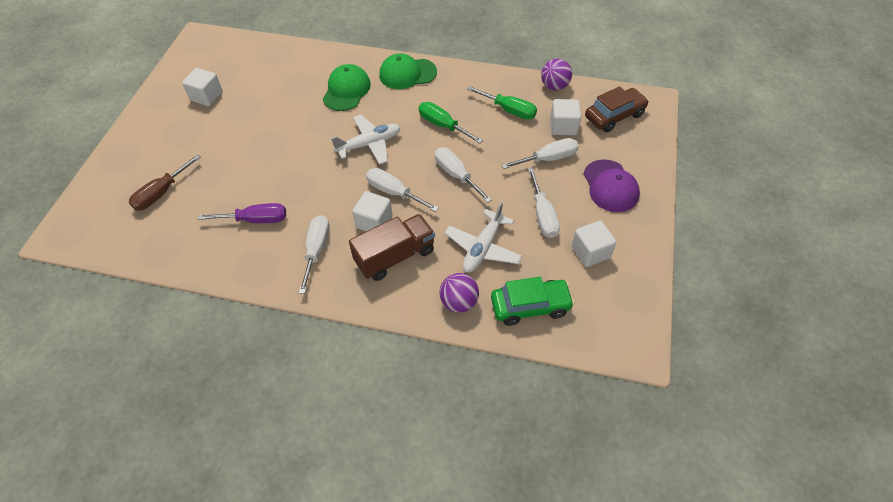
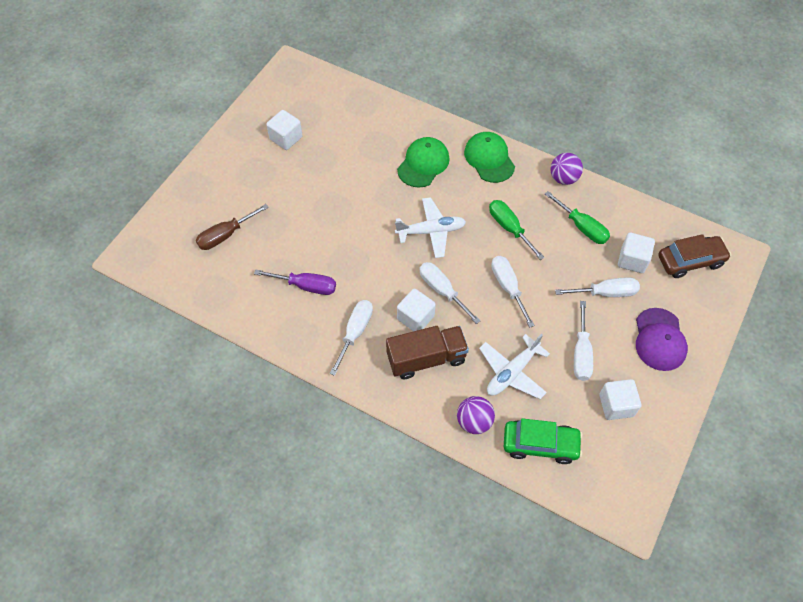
camera: 15 degrees right, 5 degrees up
green cap [379,54,437,89] -> green cap turned 60 degrees clockwise [464,132,515,183]
purple ball [541,59,572,90] -> purple ball moved to [550,153,583,185]

